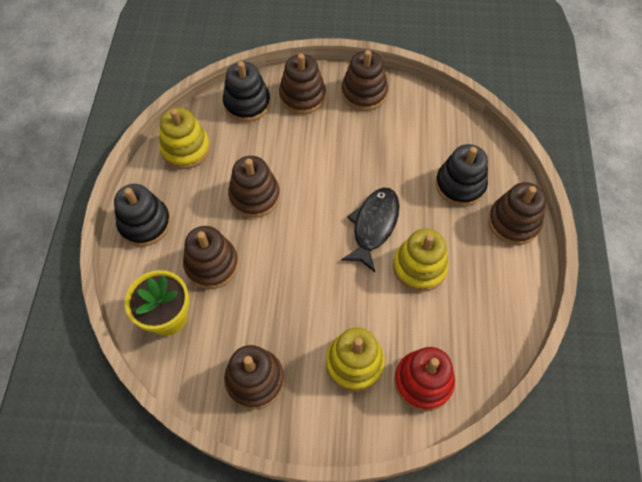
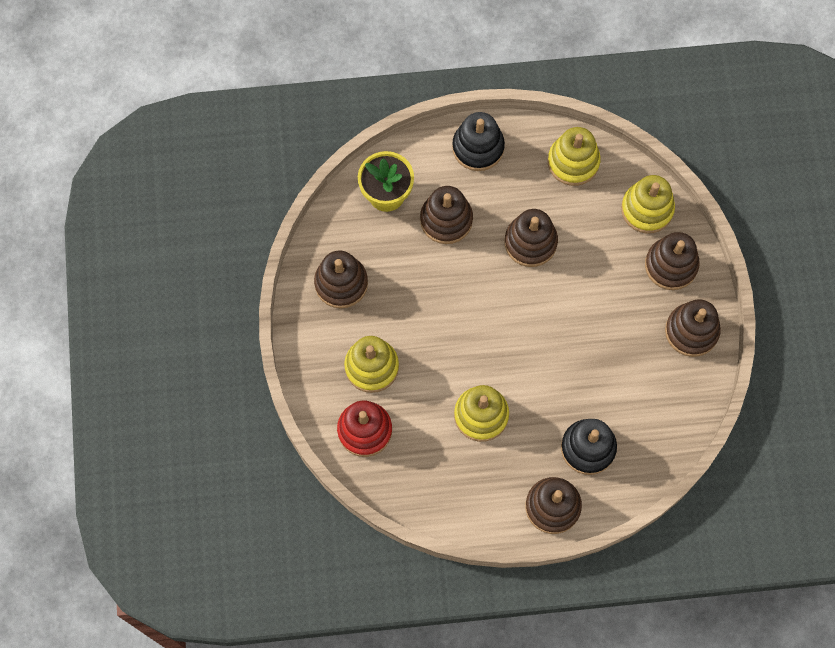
camera: 80 degrees right, 10 degrees up
black stacking toy [223,61,271,122] -> yellow stacking toy [621,175,675,234]
black fish [341,188,400,272] -> none

